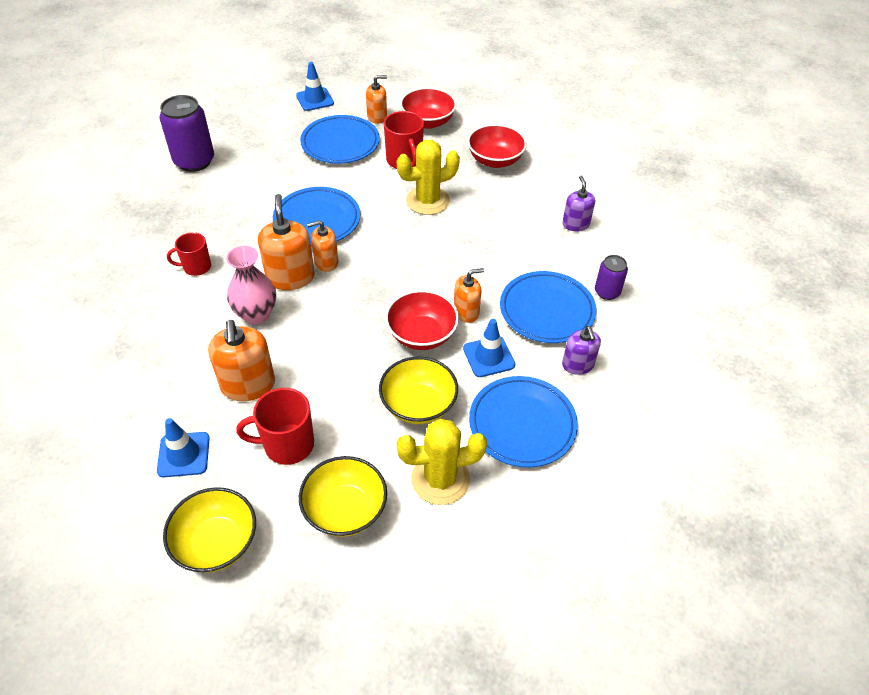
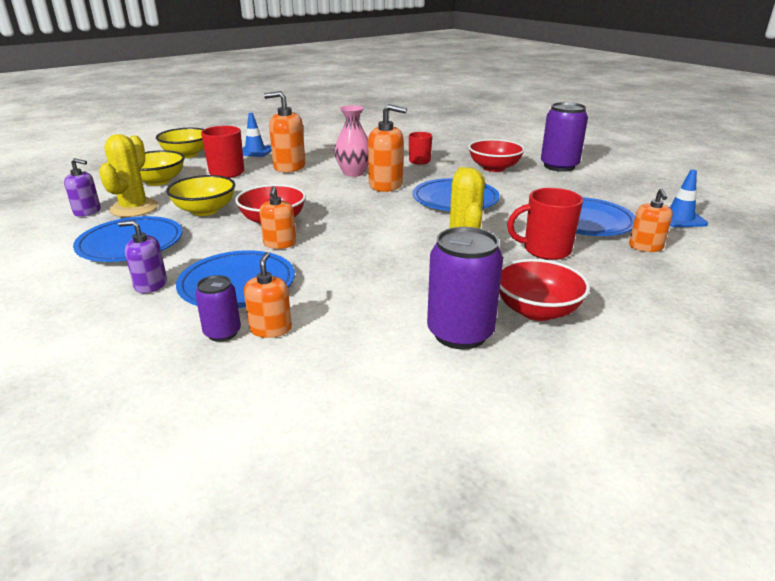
camera: 110 degrees right, 20 degrees down
orange soap dispenser [307,220,338,272] -> orange soap dispenser moved to [244,252,292,338]
red bowl [400,87,457,129] -> red bowl moved to [468,139,525,172]
blue traffic cone [463,319,515,377] -> none
purple soap dispenser [562,176,595,231] -> purple soap dispenser moved to [64,158,101,217]
none -> purple can [427,227,503,349]

